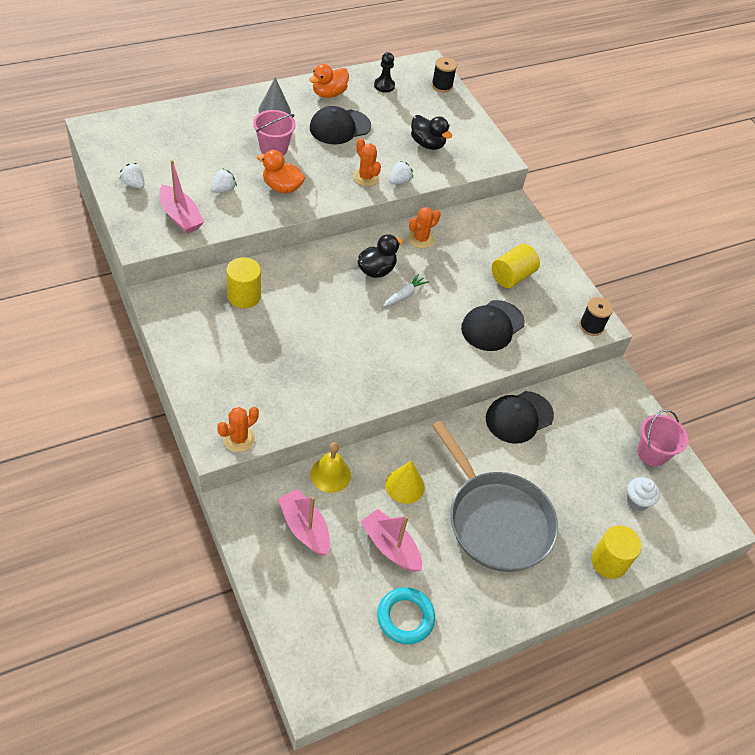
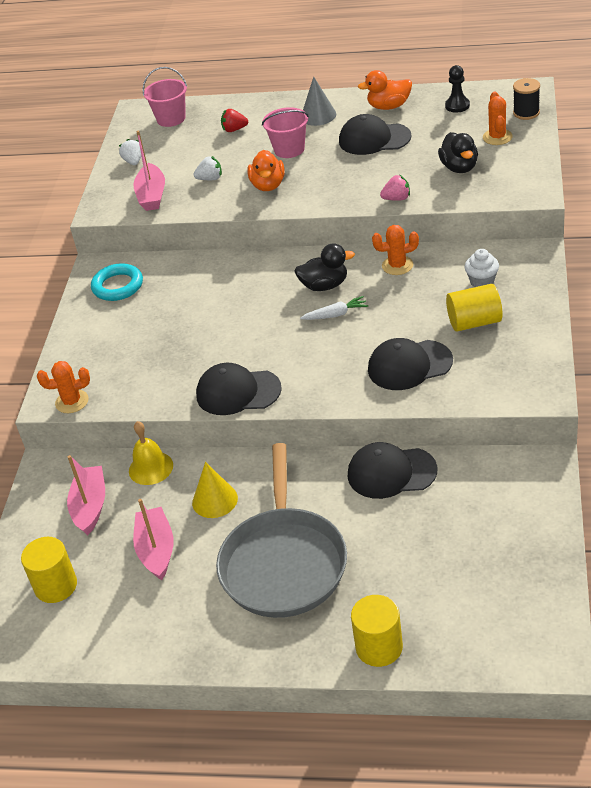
camera: 45 degrees right, 10 degrees down
yellow cylinder [226,257,261,309] -> yellow cylinder moved to [21,537,77,603]
orange duck [257,150,305,194] -> orange duck turned 150 degrees counterclockwise [247,150,285,191]
orange cactus [353,138,381,186] -> orange cactus moved to [483,91,513,145]
turquoise ring [377,587,435,644] -> turquoise ring moved to [91,263,143,301]
white strawberry [389,161,413,184] -> pink strawberry [380,175,410,201]
black spool [579,297,613,336] -> none
white cupcake [627,477,660,511] -> white cupcake moved to [464,249,499,287]
pink bucket [637,409,688,466] -> pink bucket moved to [142,67,187,127]
none -> black cap [196,363,282,415]
none -> red strawberry [221,109,248,132]

